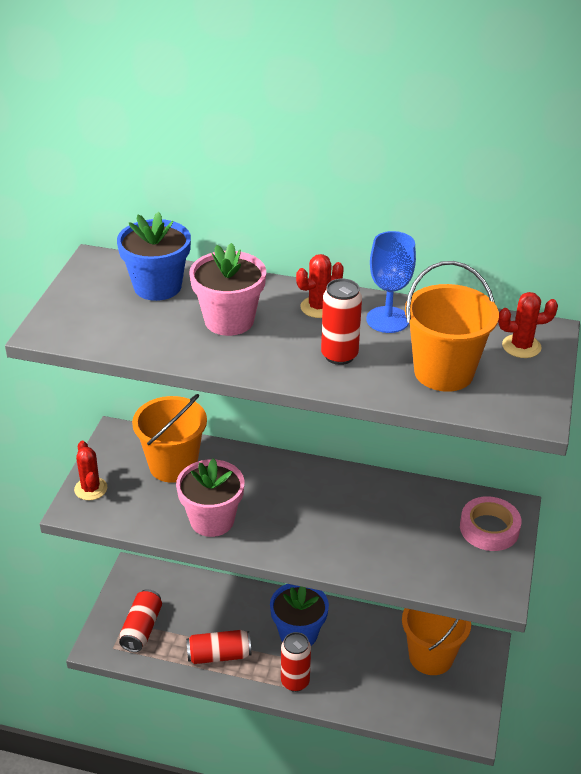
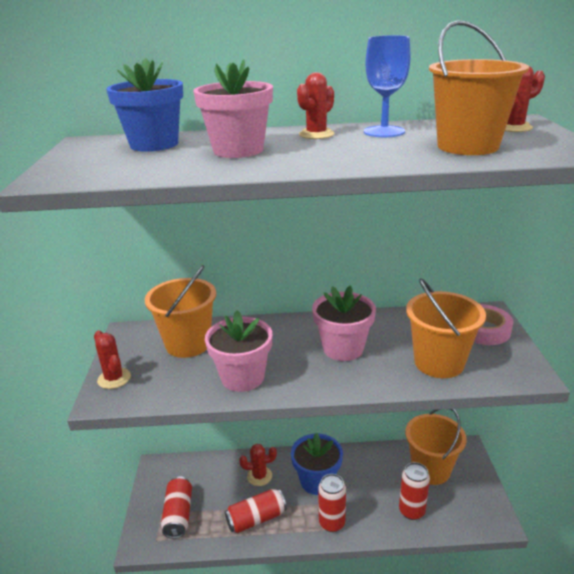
camera: 15 degrees left, 10 degrees down
red can [321,279,362,365] -> red can moved to [399,462,430,520]
none -> red cactus [239,444,277,486]
none -> pink flower pot [312,286,376,361]
none -> orange bucket [406,278,486,378]

